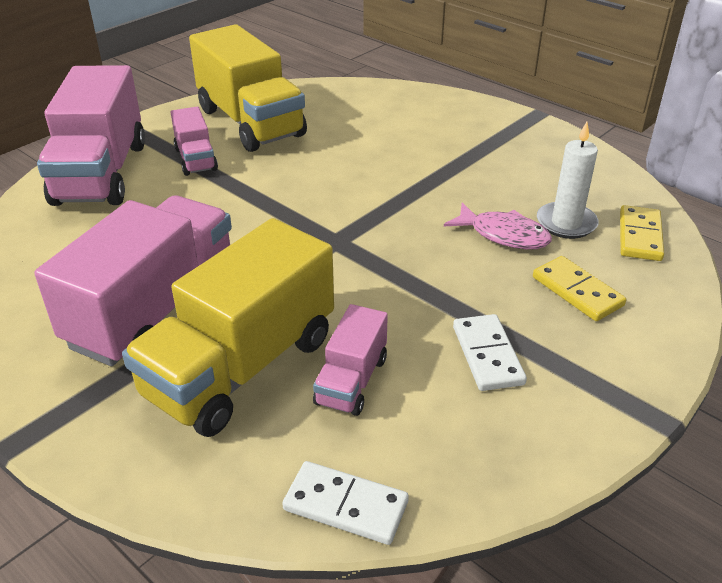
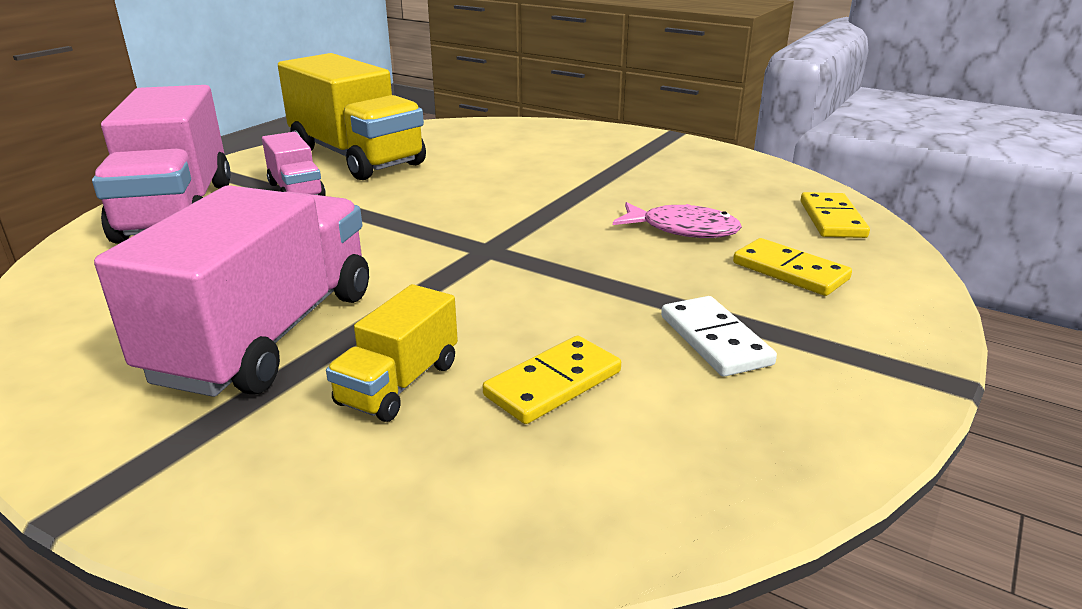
camera: 10 degrees left, 10 degrees down
yellow truck [122,218,334,437] -> yellow truck [326,284,458,422], size x0.49
white domino [282,461,409,545] -> none
pink truck [313,304,388,416] -> yellow domino [483,336,621,424]
white candle [537,122,599,239] -> none

